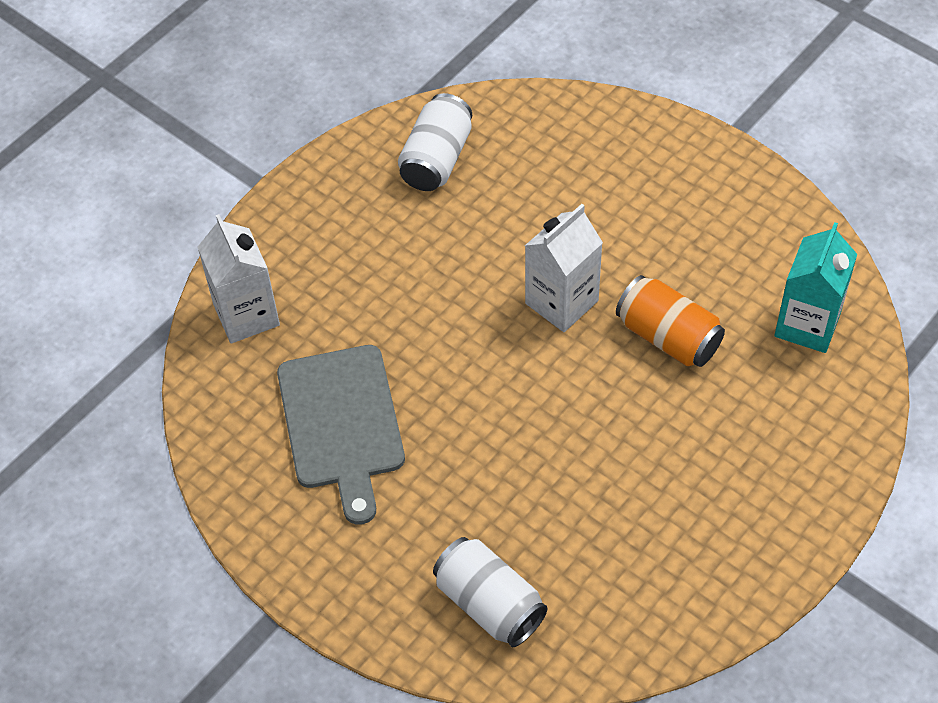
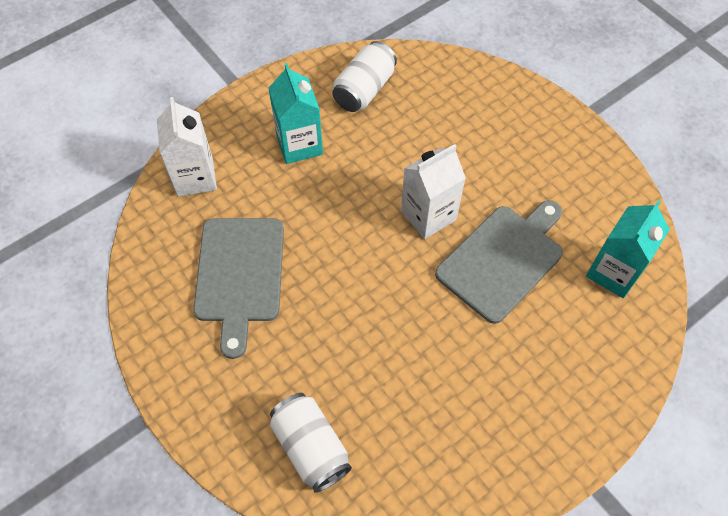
camera: 10 degrees right, 5 degrees up
orange can [616,275,725,367] -> grey cutting board [435,200,563,324]
none -> turquoise carton [269,63,323,164]

